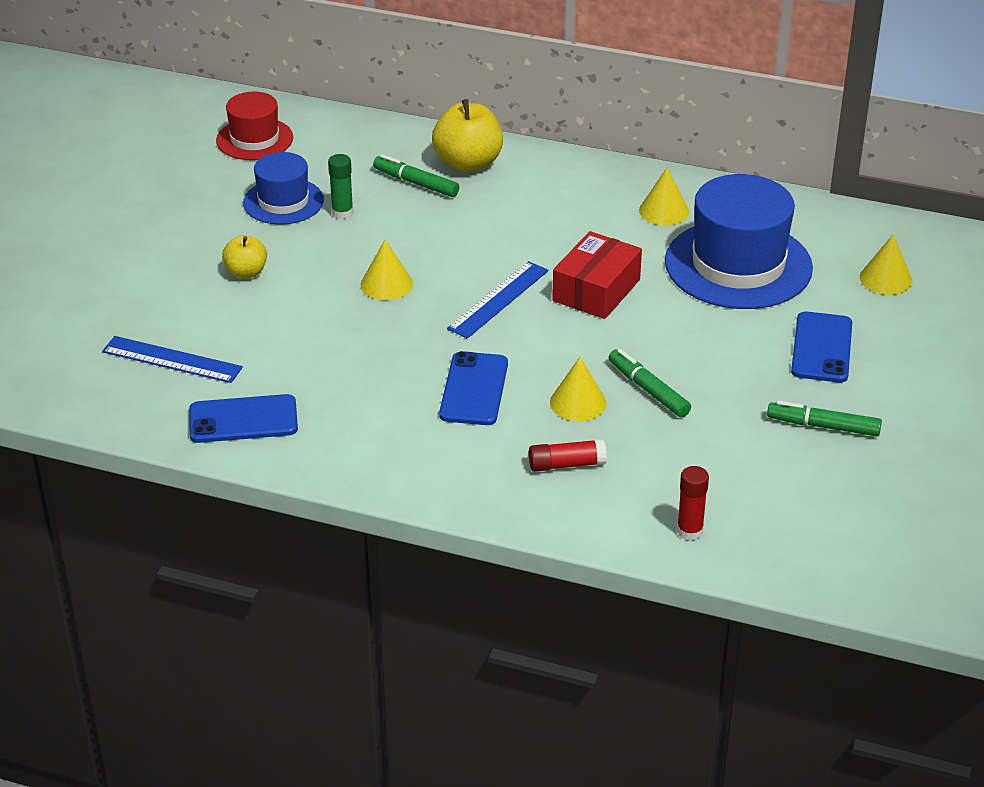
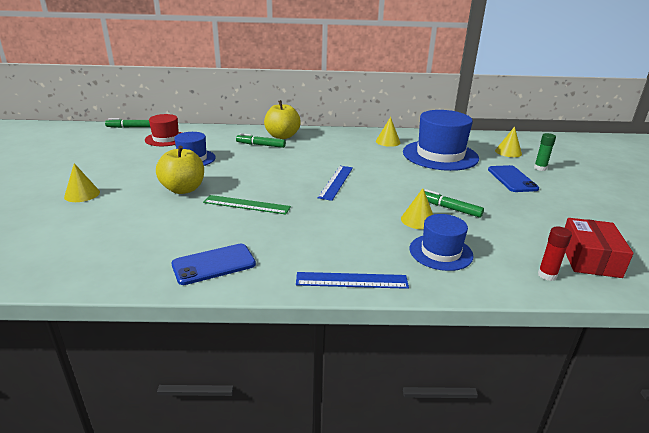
camera: 20 degrees left, 10 degrees down
blue ruler [102,336,243,383] -> blue ruler moved to [296,272,409,289]
yellow apple [222,235,267,278] -> yellow apple [156,146,204,194], size x1.71
green glue stick [328,154,353,219] -> green glue stick moved to [534,133,556,171]
yellow cone [361,240,413,300] -> yellow cone moved to [64,163,100,202]
blue phone [439,351,508,425] -> none
red glue stick [529,439,607,472] -> blue hat [410,214,474,271]
red box [552,231,642,319] -> red box moved to [565,218,634,278]
green marker [767,400,882,436] -> green marker moved to [105,118,150,128]
none -> green ruler [203,195,291,214]

